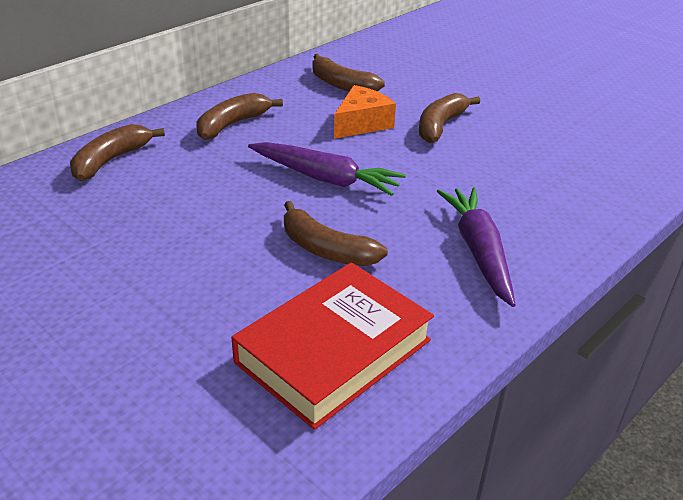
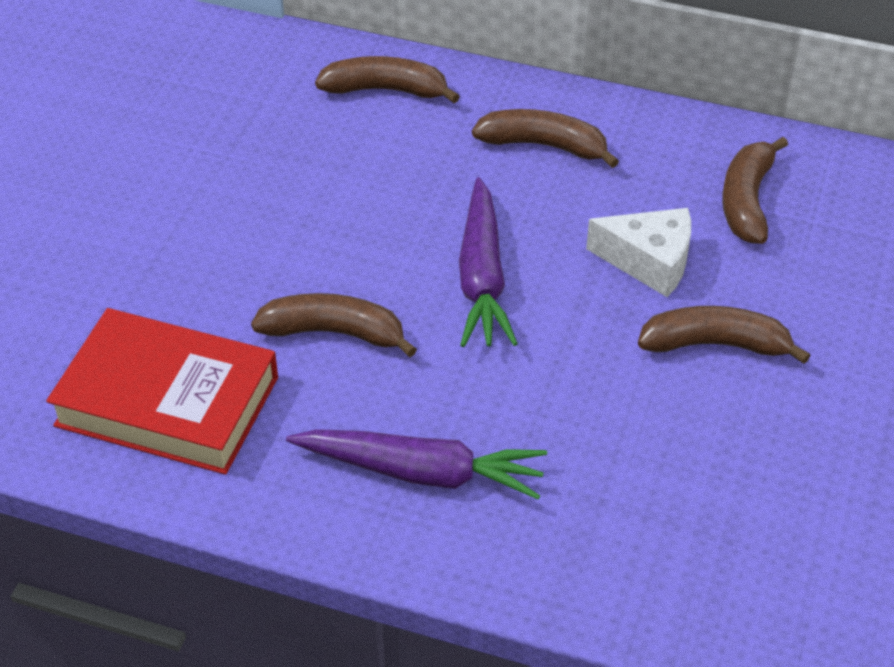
camera: 65 degrees right, 10 degrees up
brown banana [284,201,388,266] -> brown banana turned 90 degrees clockwise [251,293,417,357]
orange cheese [334,85,396,139] -> white cheese [586,208,691,297]
purple carrot [437,187,515,307] -> purple carrot turned 45 degrees clockwise [286,429,547,500]

